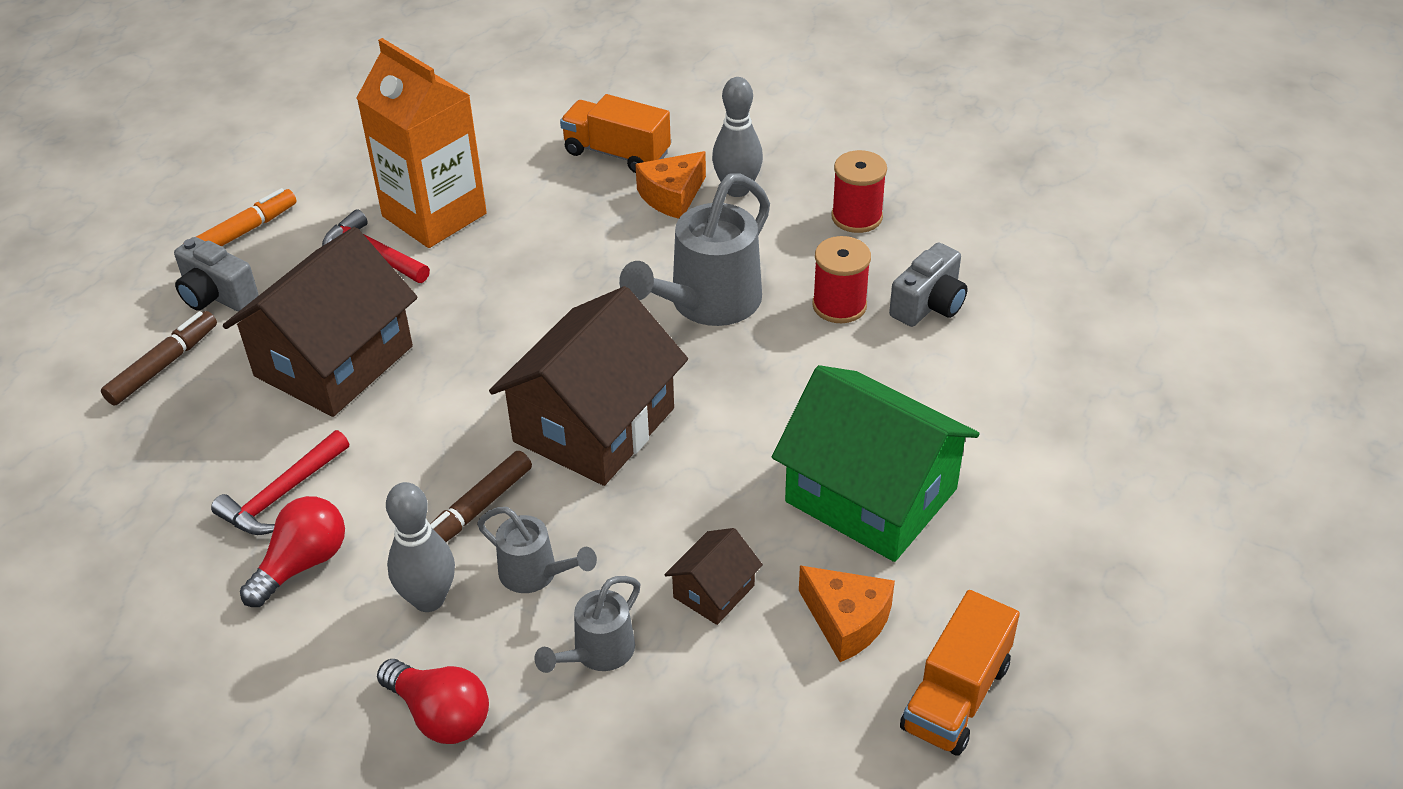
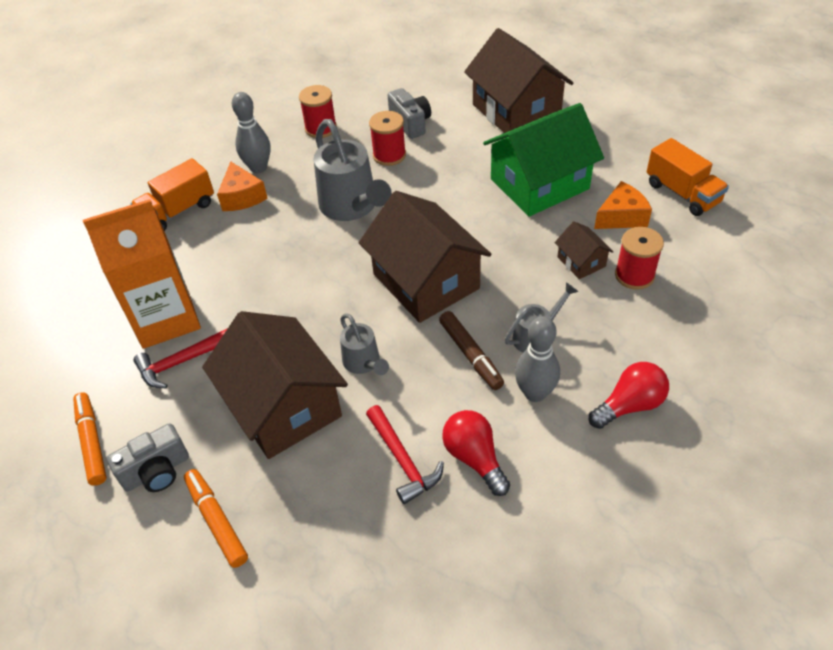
camera: 65 degrees left, 5 degrees up
brown marker [101,311,217,406] -> orange marker [184,469,248,568]
grey watering can [534,576,641,673] -> grey watering can moved to [340,314,389,375]
none -> brown house [464,28,574,133]
none -> red spool [615,227,664,290]

